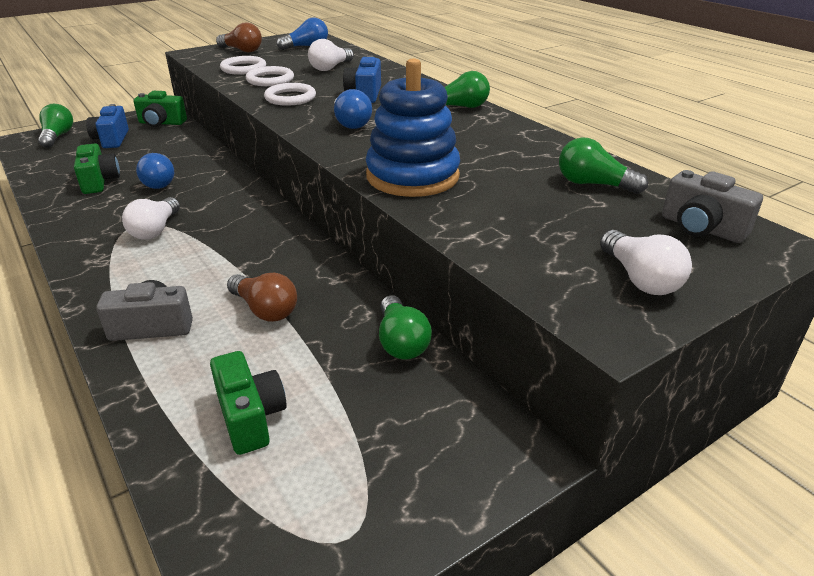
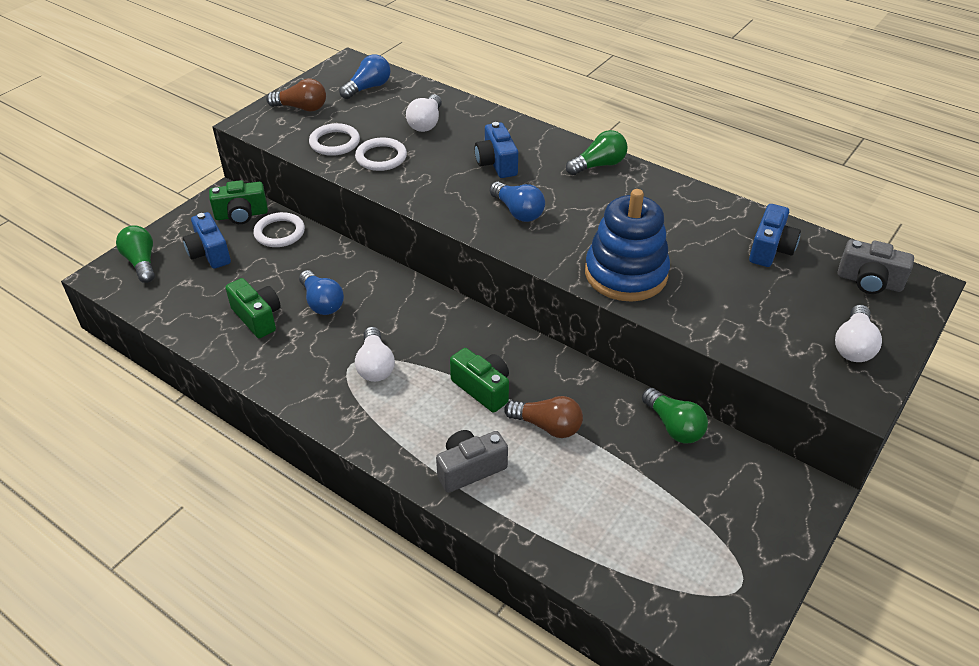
camera: 20 degrees left, 10 degrees up
green camera [210,351,287,455] -> green camera moved to [450,348,509,413]
white ring [264,83,316,106] -> white ring moved to [253,212,305,247]
green light bulb [559,138,648,194] -> blue camera [749,204,801,267]
white light bulb [600,230,692,295] -> white light bulb turned 60 degrees clockwise [835,305,882,362]

